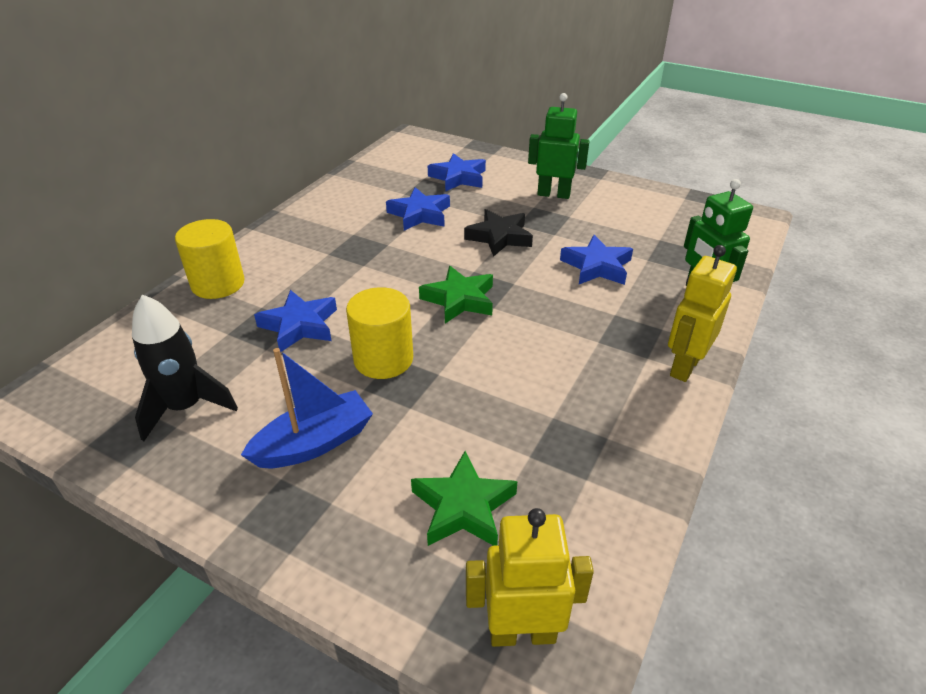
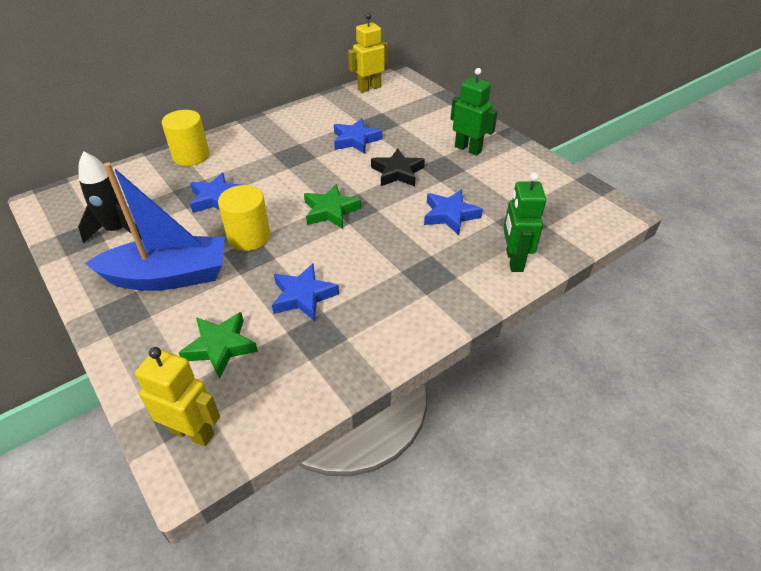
camera: 25 degrees right, 5 degrees up
blue boat [241,348,373,468] -> blue boat [85,162,225,291], size x1.52
blue star [428,153,486,192] -> blue star moved to [272,263,339,321]
yellow robot [668,245,737,382] -> yellow robot moved to [348,13,387,93]

